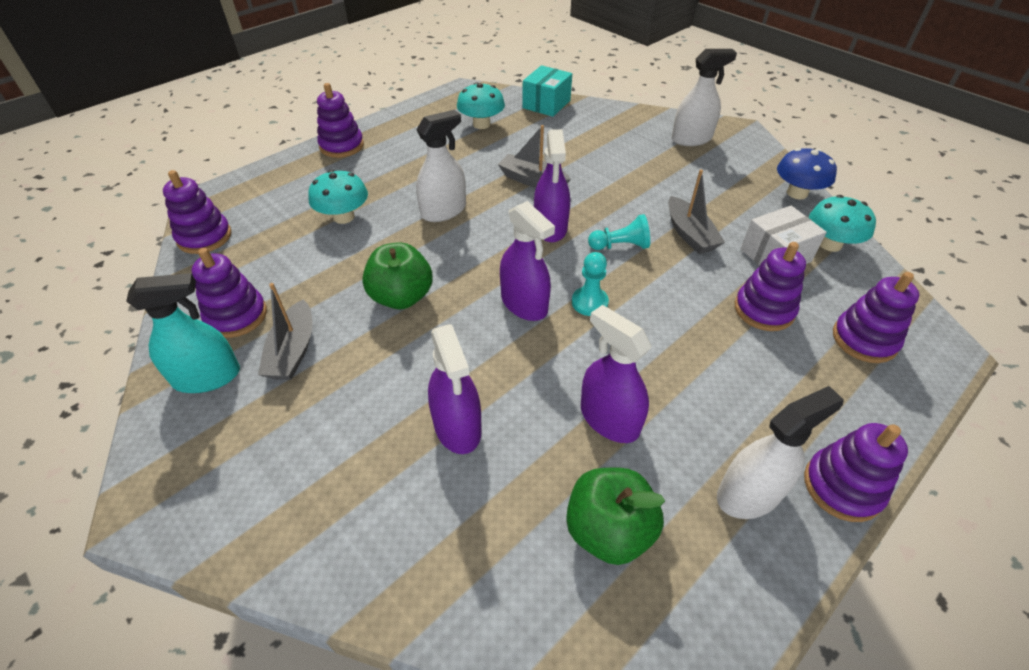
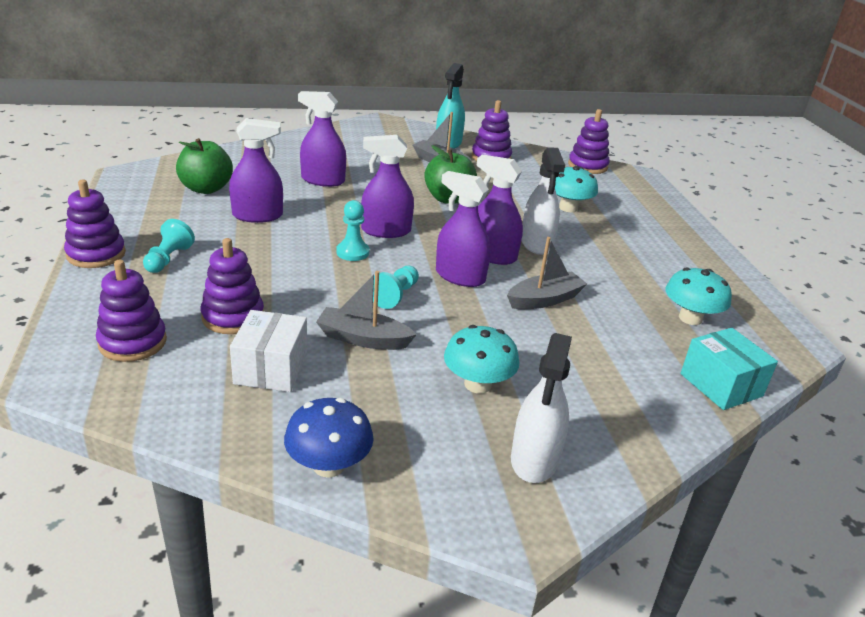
camera: 120 degrees right, 15 degrees down
purple stacking toy [317,83,364,158] -> none
white spray bottle [717,386,844,519] -> none
turquoise mushroom [809,195,876,252] -> turquoise mushroom moved to [444,325,519,393]
none -> turquoise pawn [143,219,195,273]
none -> purple spray bottle [476,155,523,265]

